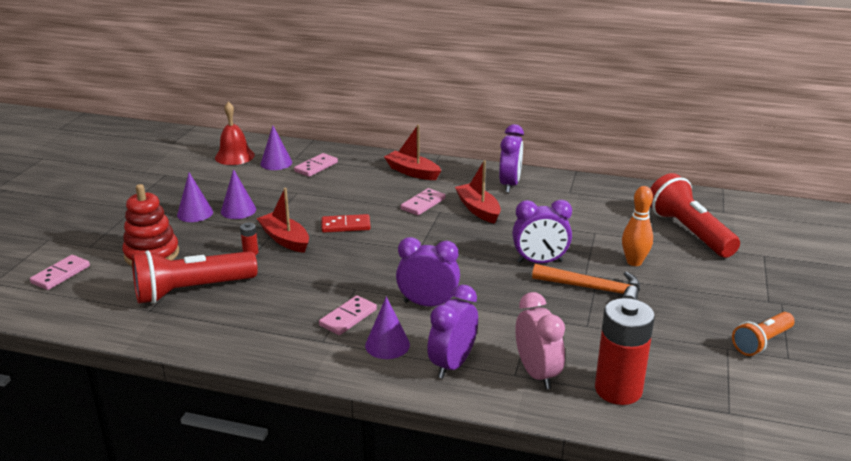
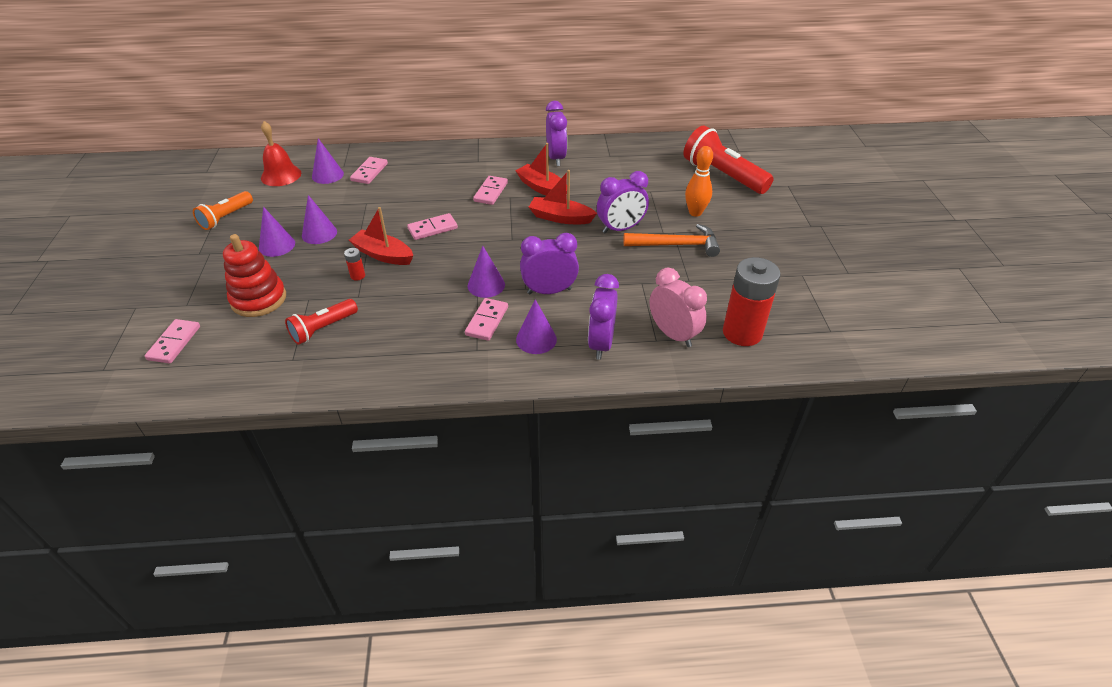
camera: 20 degrees left, 15 degrees up
red flashlight [132,250,258,304] -> red flashlight [285,299,358,345], size x0.59
red domino [322,214,371,233] -> pink domino [407,213,458,240]
red boat [384,125,441,180] -> red boat moved to [529,170,597,224]
orange flashlight [732,312,795,356] -> orange flashlight moved to [193,191,253,230]
none -> purple cone [468,246,505,298]

